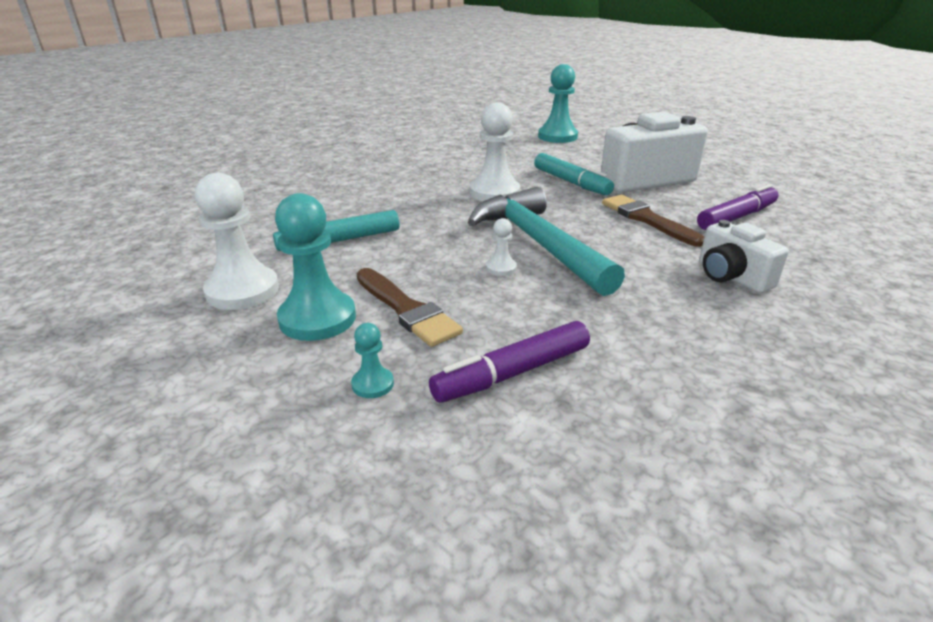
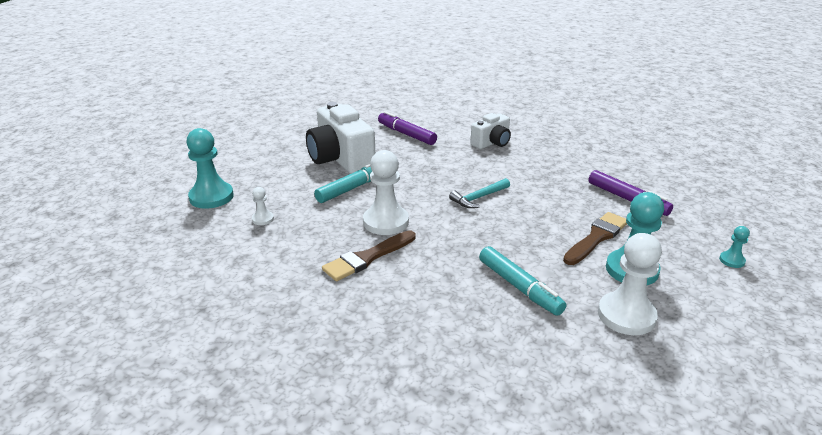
camera: 100 degrees left, 0 degrees up
turquoise pawn [351,323,394,398] -> turquoise pawn moved to [719,226,750,268]
turquoise hammer [468,187,625,296] -> turquoise hammer [449,178,510,208], size x0.48
white pawn [486,218,517,276] -> white pawn moved to [252,187,274,225]
brown brush [602,195,704,247] -> brown brush moved to [322,230,416,281]

